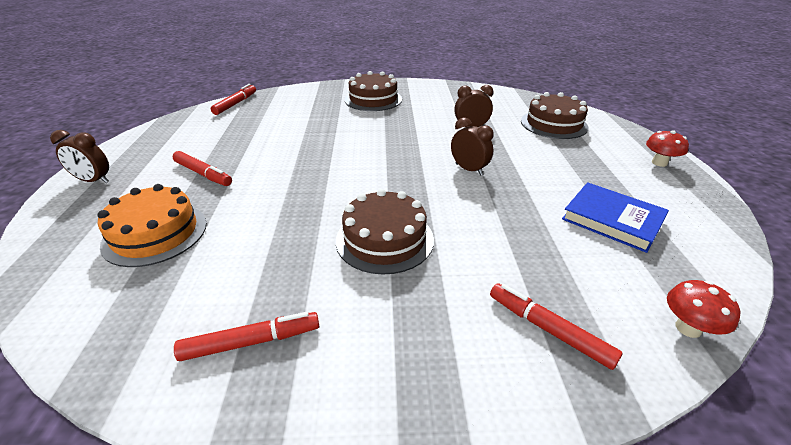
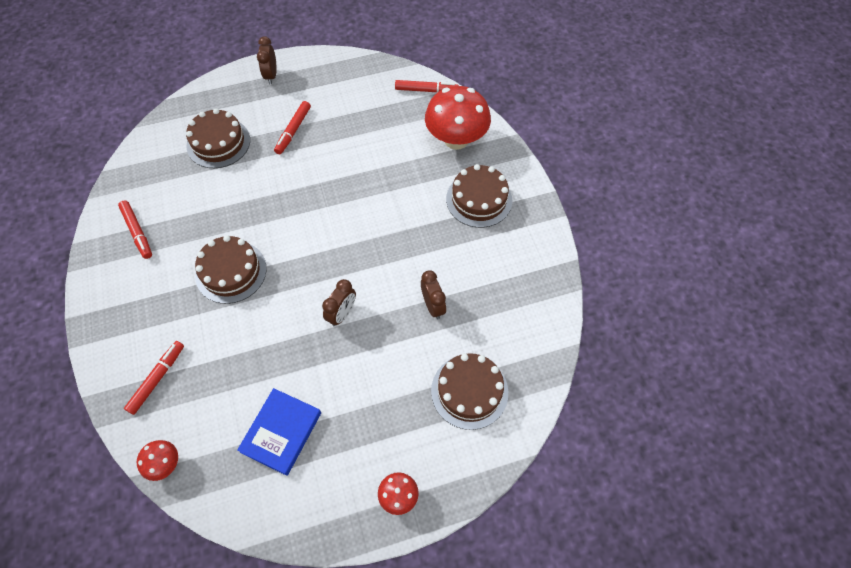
camera: 75 degrees right, 25 degrees up
orange cake [98,184,207,267] -> brown cake [186,108,250,168]
none -> red mushroom [425,86,491,150]

